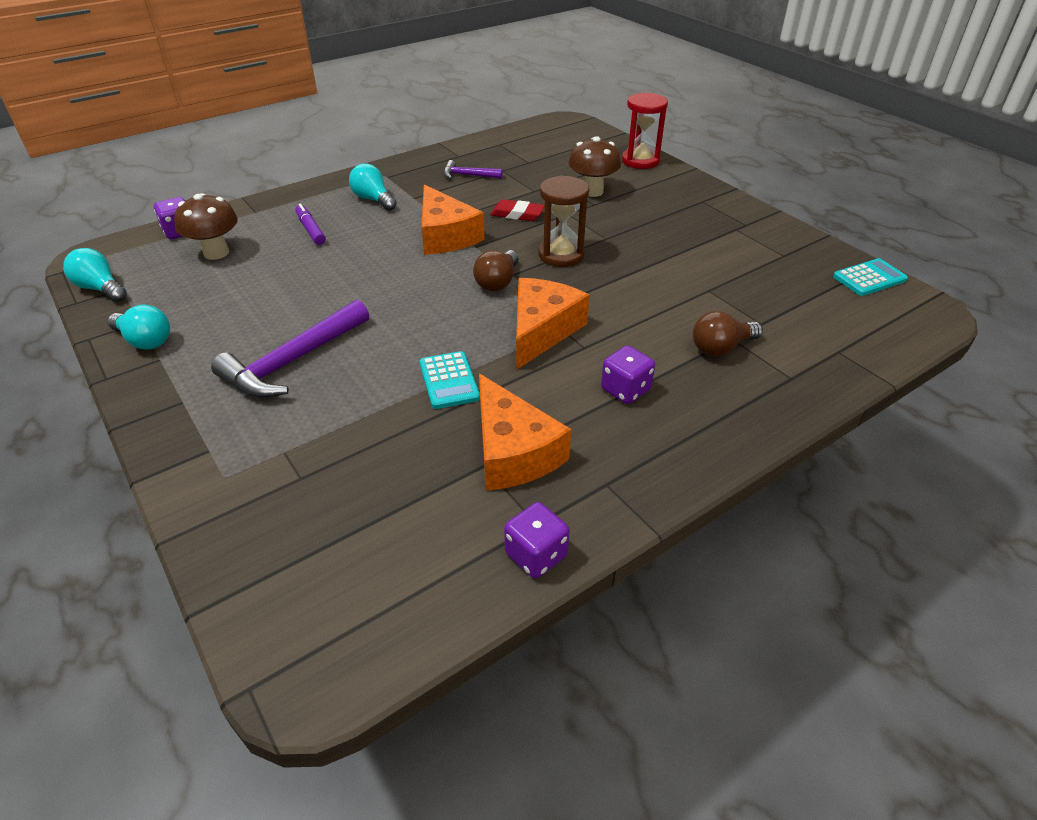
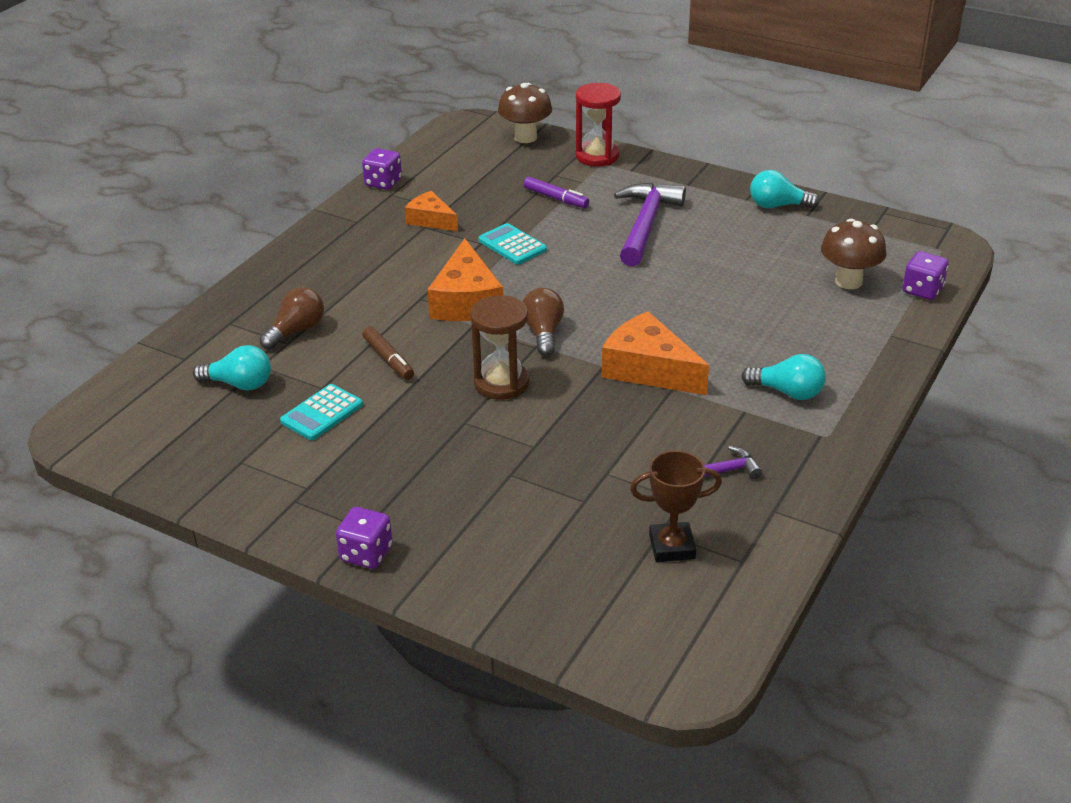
camera: 155 degrees right, 5 degrees down
turquoise light bulb [63,248,127,302] -> turquoise light bulb moved to [193,345,271,391]
purple marker [295,204,326,245] -> purple marker moved to [524,177,589,208]
orange cheese [479,374,571,491] -> orange cheese [405,191,458,231], size x0.60
red eraser [490,199,545,221] -> none
brown mushroom [569,136,621,197] -> brown mushroom moved to [498,83,552,143]
purple dice [601,346,655,404] -> purple dice moved to [336,507,392,569]
red hourglass [622,92,668,169] -> red hourglass moved to [575,83,621,166]
turquoise calculator [833,258,908,296] -> turquoise calculator moved to [280,384,363,440]
none -> brown marker [362,326,414,380]
none -> brown trophy [630,450,722,562]

